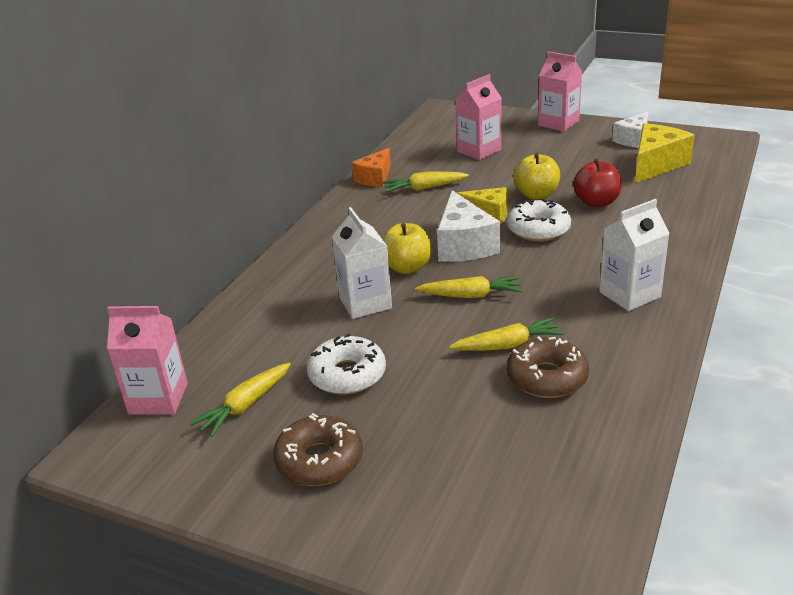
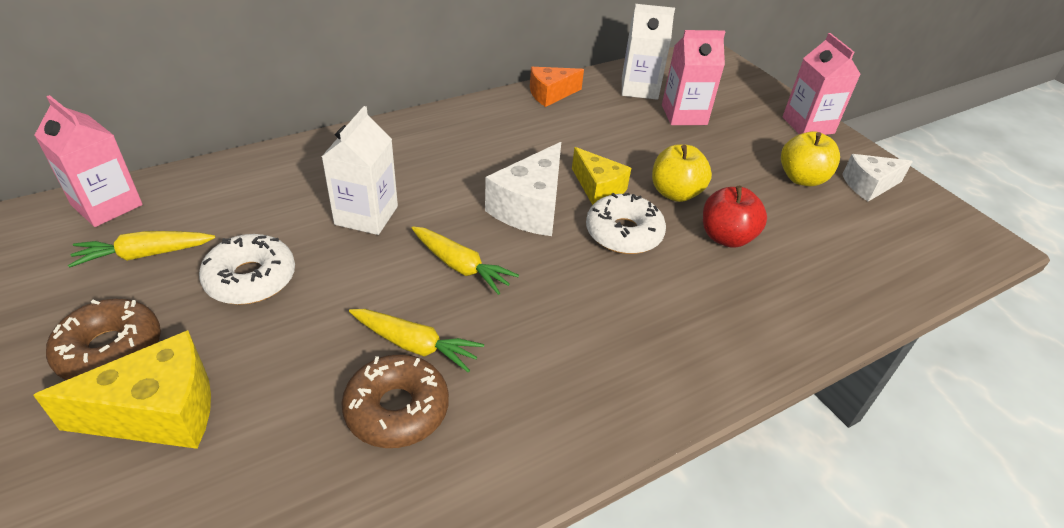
camera: 30 degrees right, 10 degrees up
yellow apple [382,223,431,274] -> yellow apple moved to [781,131,840,186]
yellow carrot [383,171,469,192] -> none
white carton [599,199,669,311] -> white carton moved to [622,4,675,100]
yellow cheese [635,123,695,183] -> yellow cheese moved to [33,330,211,449]

